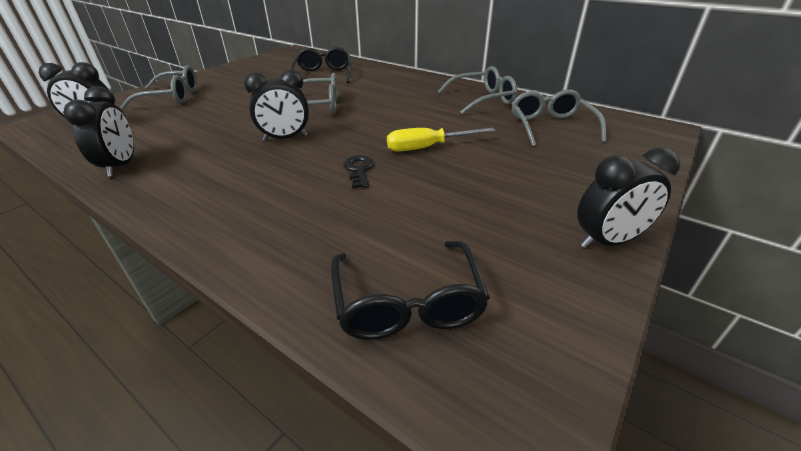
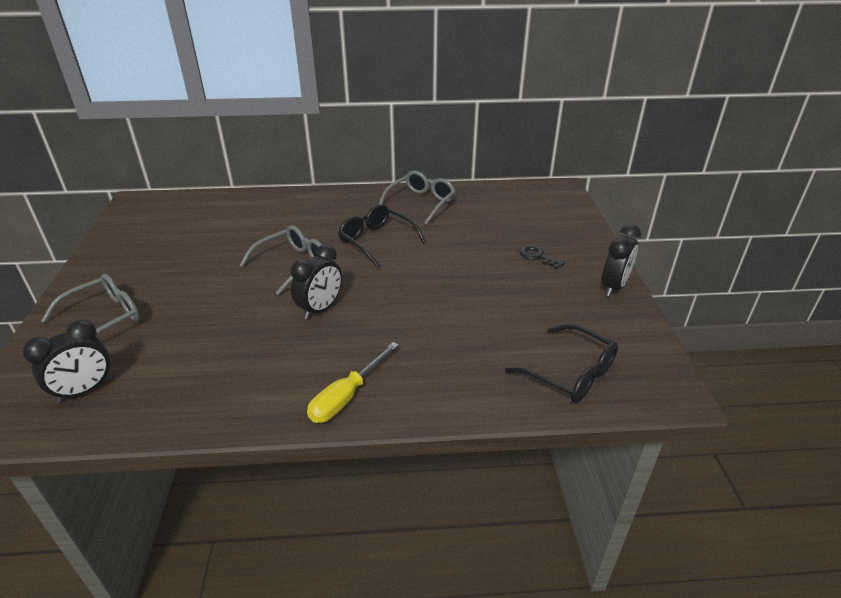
camera: 40 degrees left, 0 degrees up
black clock [64,86,134,177] -> none
black glasses [291,47,352,83] -> black glasses moved to [338,204,426,268]
black key [343,155,374,188] -> black key moved to [519,245,565,269]
yellow screwdriver [387,128,496,152] -> yellow screwdriver moved to [307,342,399,423]
grey glasses [511,89,606,147] -> none

